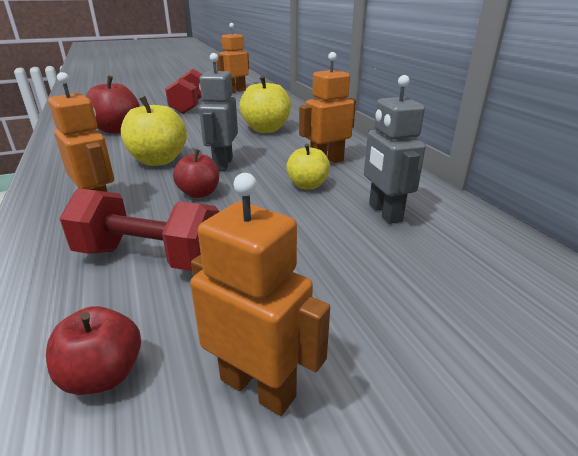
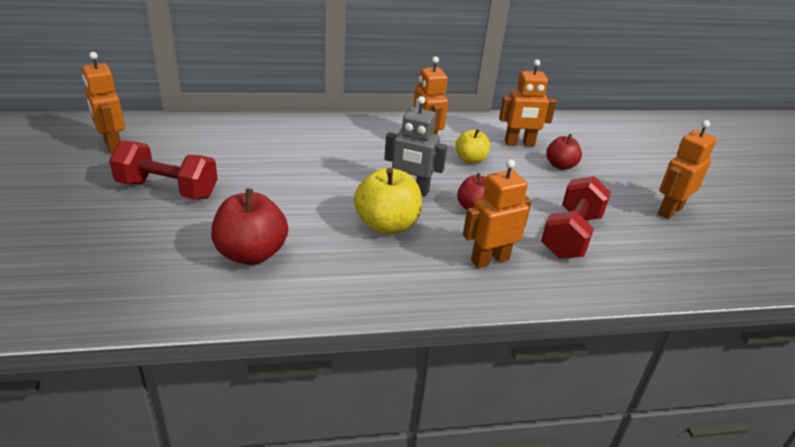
camera: 80 degrees left, 5 degrees up
red apple [46,306,141,395] -> red apple moved to [546,134,582,170]
yellow apple [239,76,291,133] -> none
grey robot [364,75,426,224] -> orange robot [499,59,557,146]

